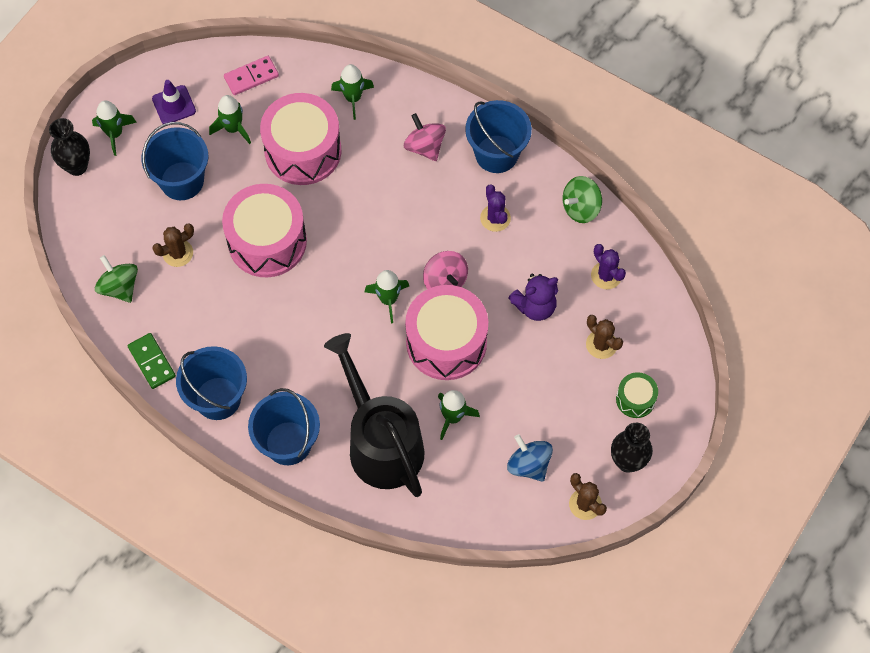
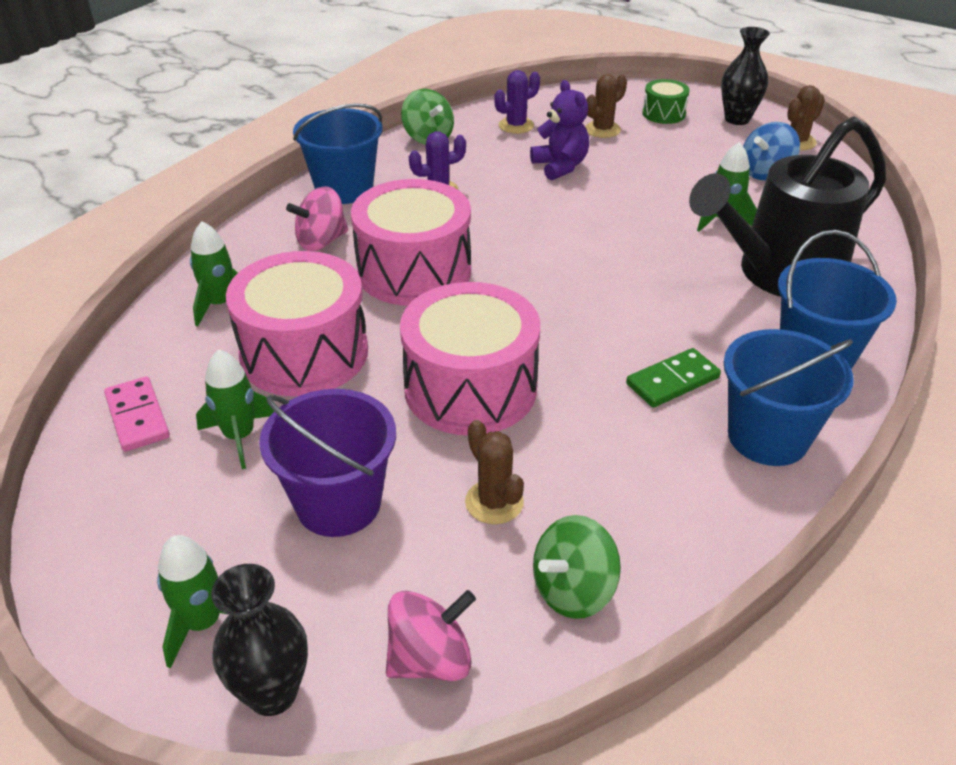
camera: 90 degrees left, 25 degrees down
green domino [128,333,176,389] -> green domino moved to [626,348,721,408]
blue bucket [141,122,208,200] -> purple bucket [259,389,396,537]
purple traffic cone [152,80,196,124] -> none
green rocket [365,270,409,324] -> none
pink drum [405,285,488,380] -> pink drum moved to [351,179,471,306]
pink spinning top [423,251,468,289] -> pink spinning top moved to [386,590,476,681]

